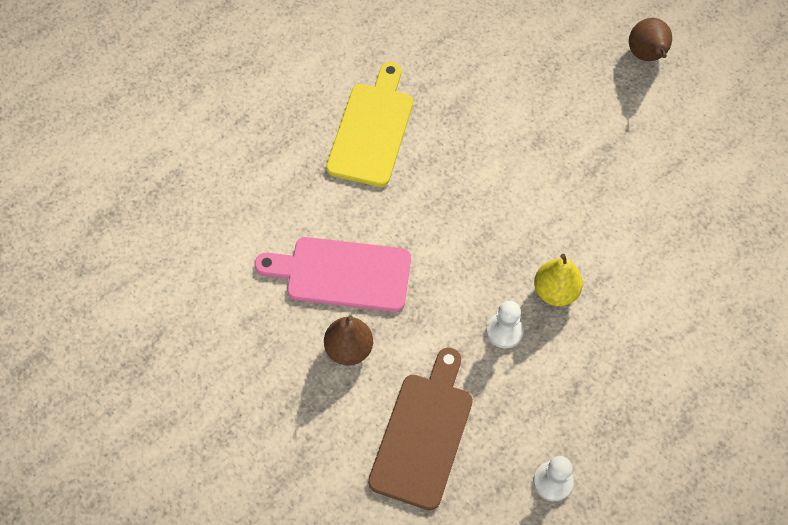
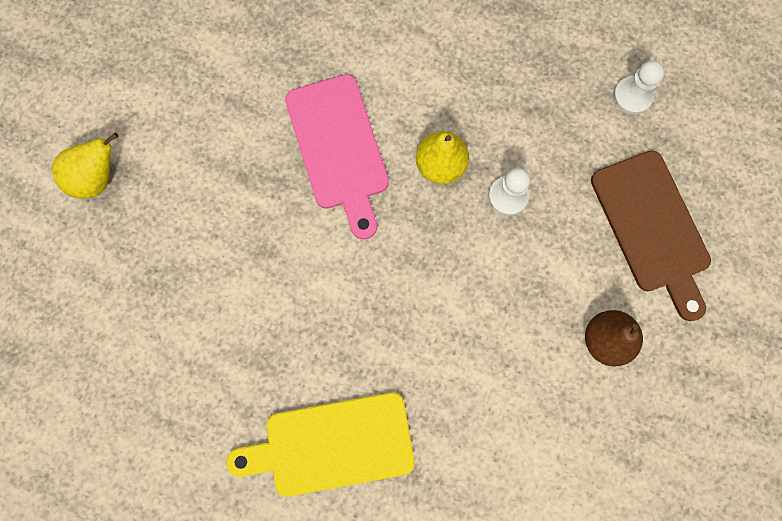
camera: 115 degrees left, 15 degrees up
pink cutting board [255,237,411,312] -> pink cutting board moved to [285,74,389,239]
brown cutting board [368,347,473,510] -> brown cutting board turned 105 degrees counterclockwise [591,151,711,321]
brown pear [629,18,672,61] -> yellow pear [52,133,118,199]

